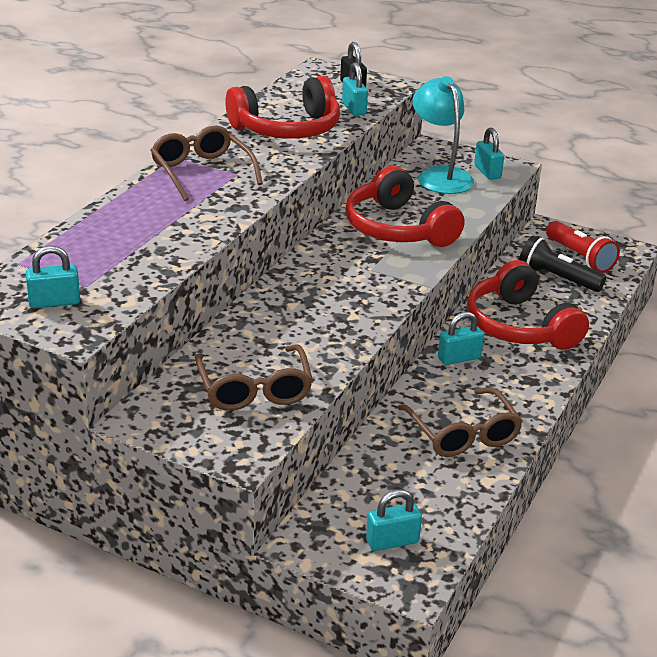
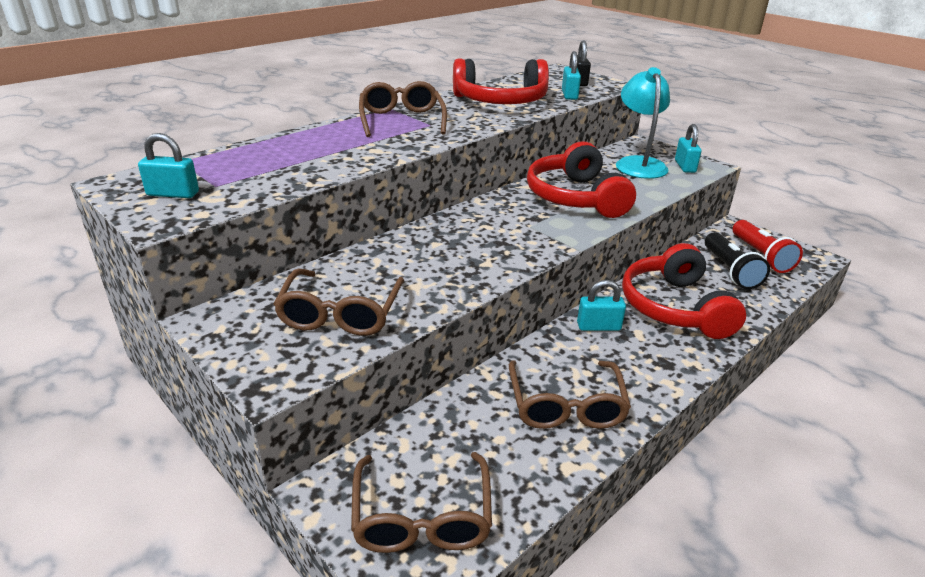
camera: 20 degrees right, 0 degrees up
turquoise padlock [366,490,422,551] -> brown glasses [351,452,492,553]
black flashlight [519,235,606,292] -> black flashlight turned 150 degrees counterclockwise [705,232,770,289]

